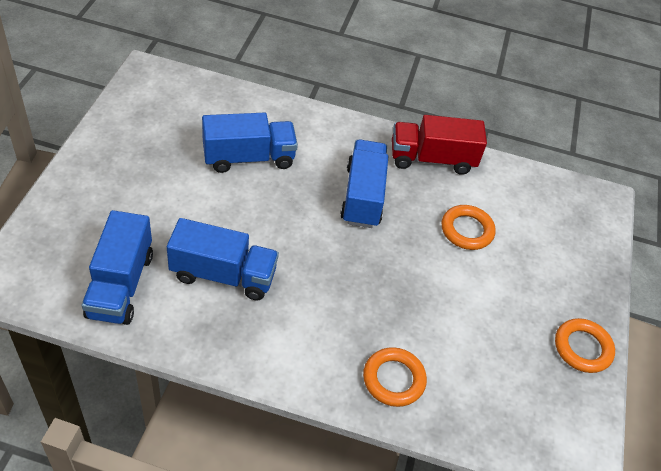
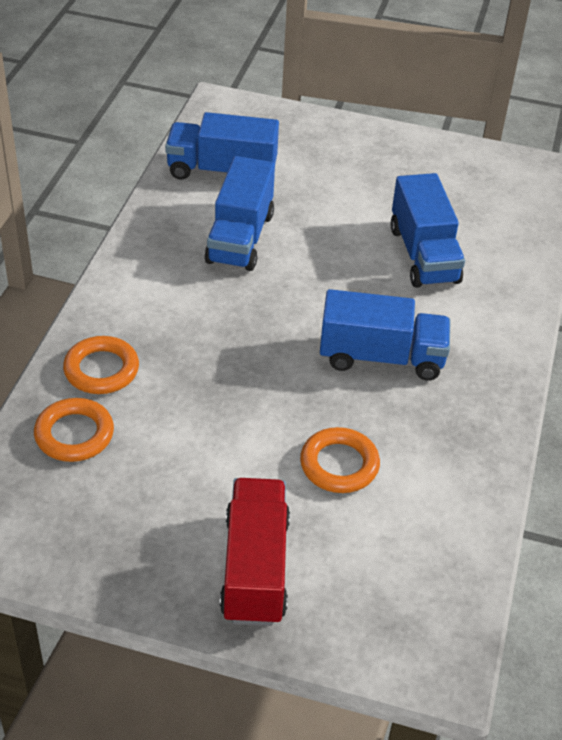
camera: 95 degrees right, 5 degrees down
red truck [392,115,487,175] -> red truck moved to [220,478,290,626]
orange ring [555,318,615,373] -> orange ring moved to [34,398,114,462]

